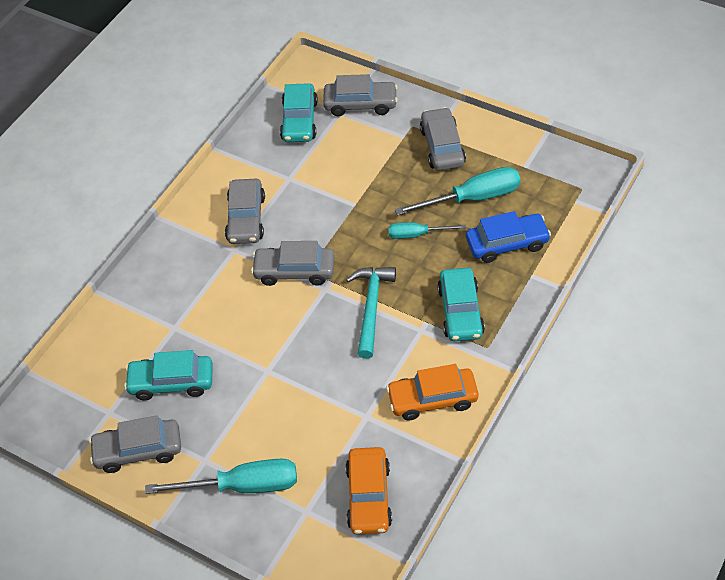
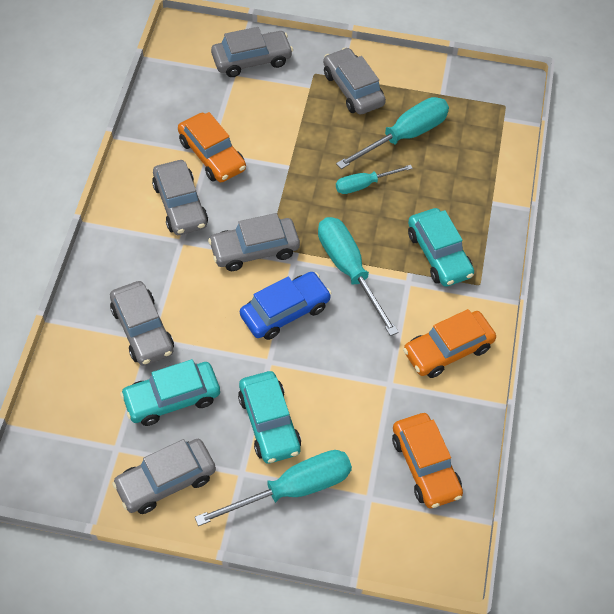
camera: 25 degrees left, 5 degrees up
turquoise car [280,83,318,142] -> turquoise car moved to [238,371,301,464]
turquoise hammer [346,267,396,359] -> turquoise screwdriver [318,217,399,336]
blue car [466,211,551,263] -> blue car moved to [240,272,332,340]
none -> grey car [110,281,174,366]
none -> orange car [178,112,246,182]

